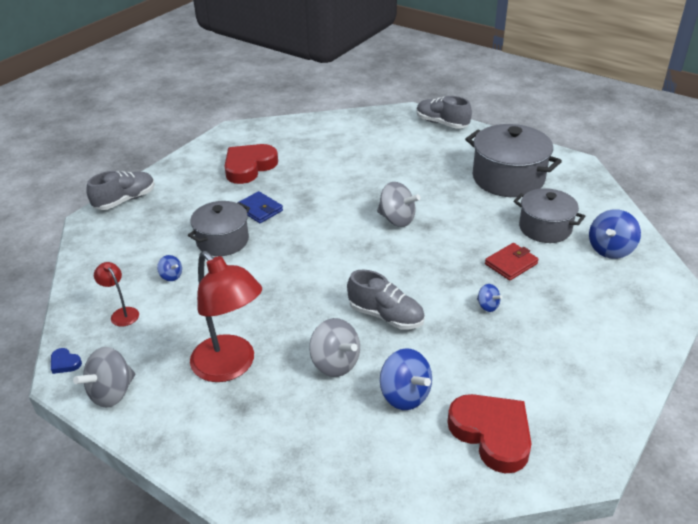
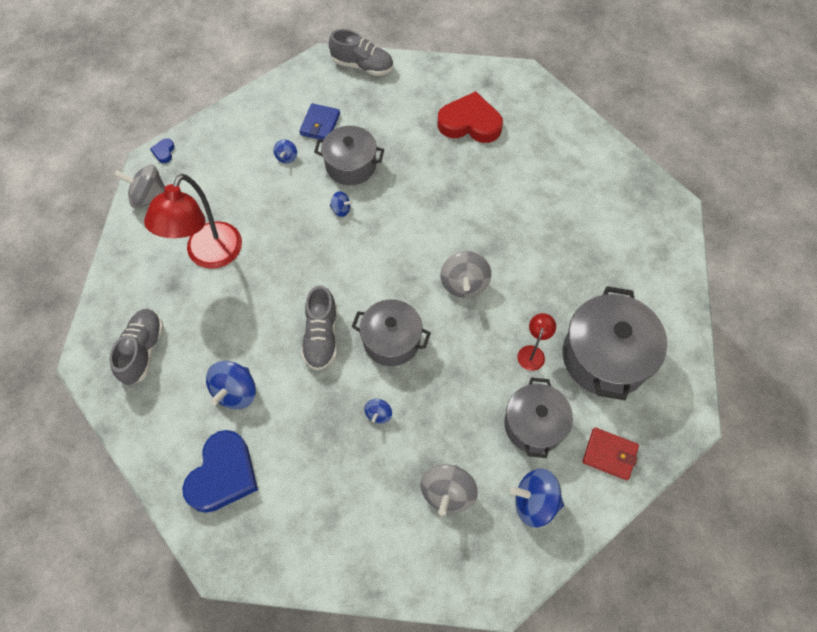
camera: 60 degrees right, 25 degrees up
red lamp [94,262,139,327] -> red lamp moved to [517,313,556,371]
blue wallet [237,191,283,223] -> blue wallet moved to [299,103,340,140]
grey spinning top [309,318,360,377] -> grey spinning top moved to [420,464,478,515]
grey shoe [416,96,472,129] -> grey shoe moved to [109,309,164,385]
red heart [447,394,532,474] -> blue heart [182,430,258,513]
red wallet [485,243,539,281] -> red wallet moved to [582,428,639,480]
none -> blue spinning top [330,191,353,217]
none -> grey pot [352,299,431,366]

